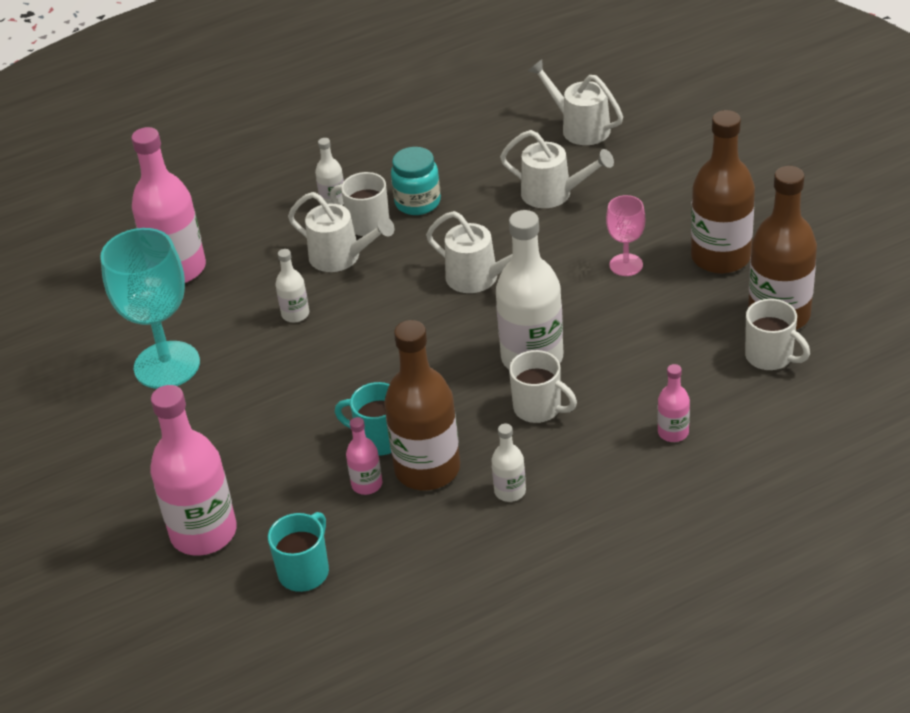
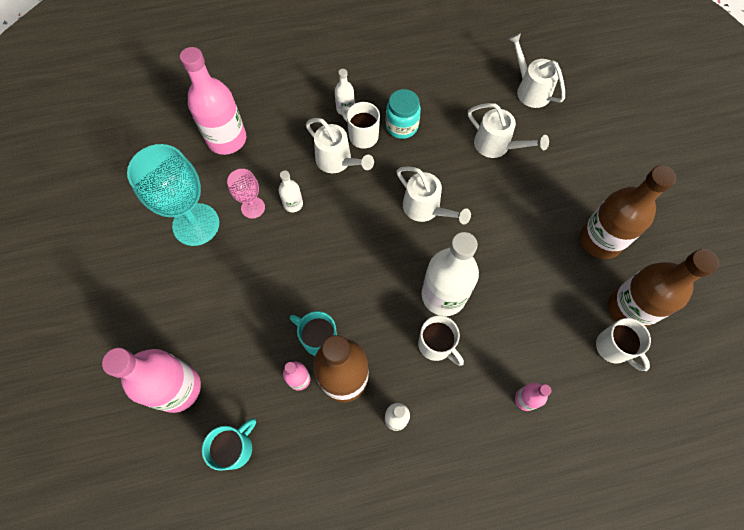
camera: 10 degrees right, 25 degrees up
pink goblet [606,195,645,276] -> pink goblet moved to [227,169,265,219]

